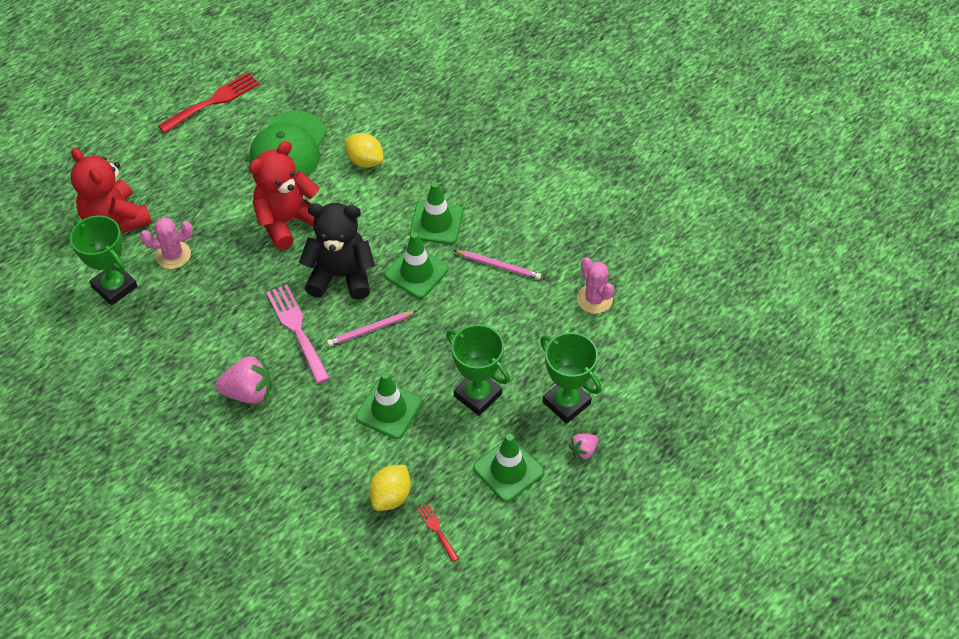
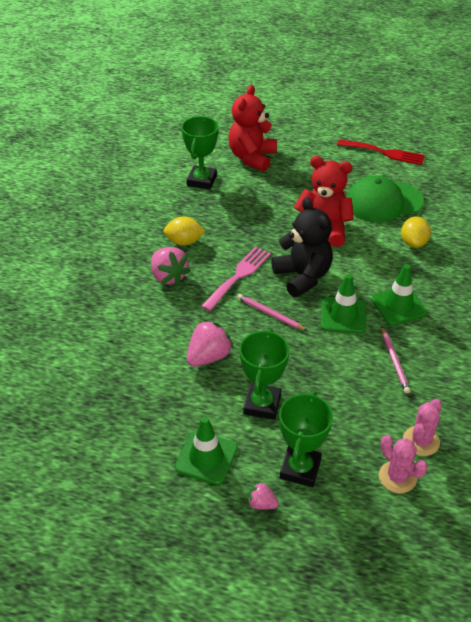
camera: 60 degrees right, 10 degrees down
pink cactus [140,217,193,269] -> pink cactus moved to [379,435,428,493]
green traffic cone [355,372,422,439] -> pink strawberry [187,319,234,367]
yellow lemon [369,465,411,511] -> yellow lemon moved to [163,216,205,246]
red fork [418,503,459,562] -> none

